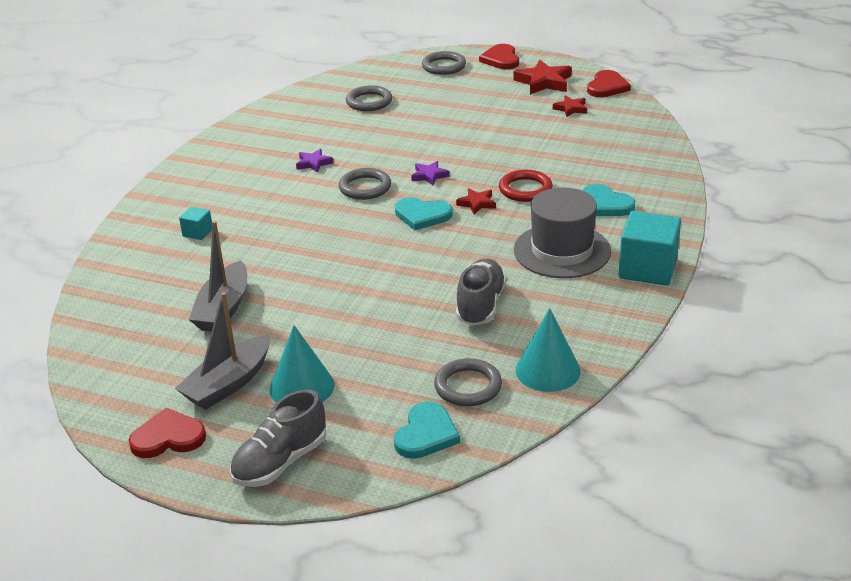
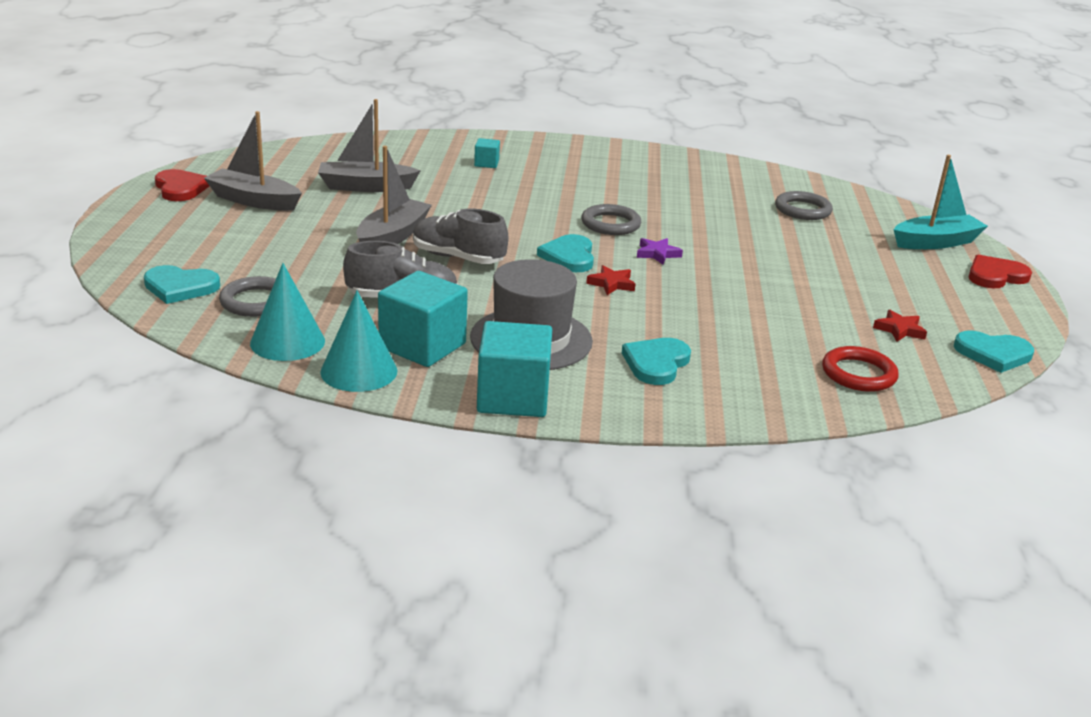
camera: 70 degrees right, 5 degrees down
grey shoe [230,390,326,487] -> grey shoe moved to [413,209,508,264]
turquoise cone [269,325,335,403] -> turquoise cone moved to [320,291,397,392]
purple star [296,149,333,173] -> none
grey ring [422,51,466,75] -> turquoise boat [894,155,988,249]
red ring [499,170,553,202] -> red ring moved to [822,346,899,392]
red star [513,60,572,95] -> none
red heart [587,70,631,97] -> turquoise heart [954,331,1034,373]
none -> grey boat [356,146,432,244]
none -> turquoise cube [378,271,468,367]

